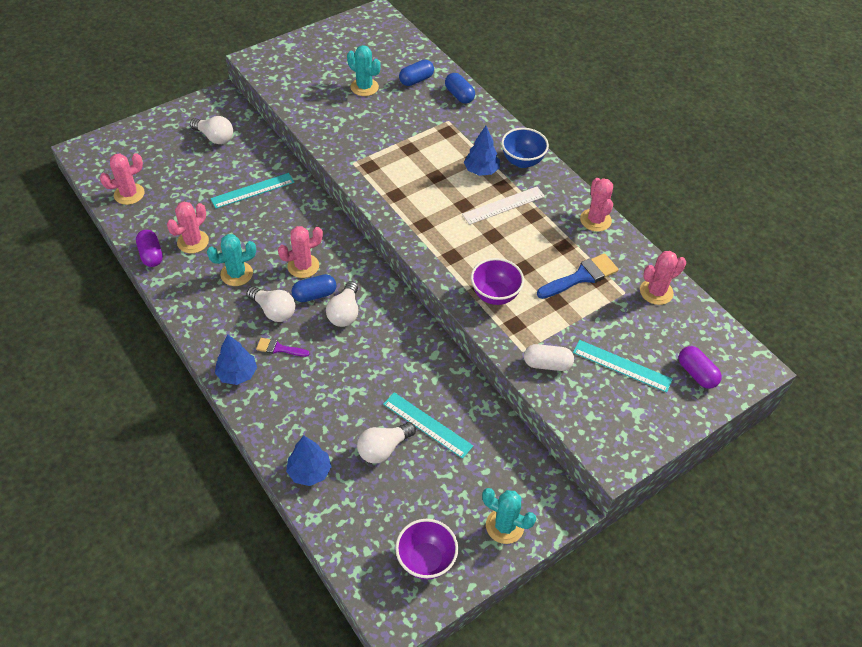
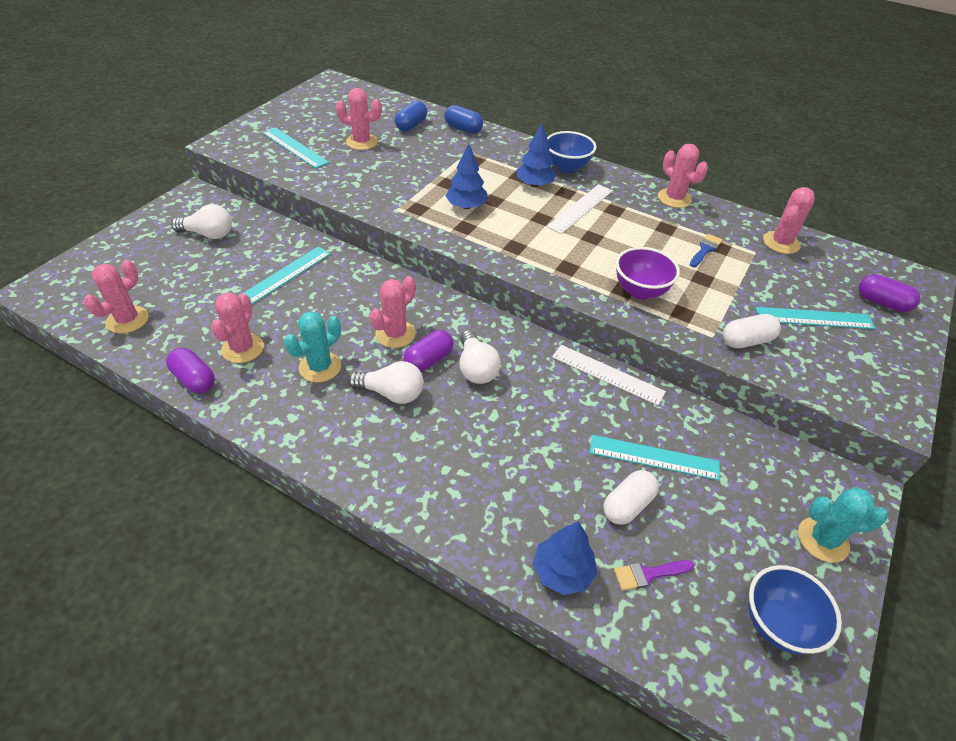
camera: 25 degrees left, 5 degrees down
blue tree [215,334,257,385] -> blue tree moved to [446,144,488,209]
purple brush [256,338,310,357] -> purple brush moved to [614,560,694,591]
blue capsule [292,274,337,302] -> purple capsule [403,330,453,372]
turquoise cactus [347,45,381,96] -> pink cactus [336,88,382,150]
white light bulb [357,422,416,464] -> white capsule [603,470,659,525]
purple bowl [395,519,458,580] -> blue bowl [748,565,842,654]
blue brush [537,253,619,299] -> blue brush [690,234,722,267], size x0.58
none -> turquoise ruler [263,127,329,169]
none -> white ruler [552,345,666,405]

